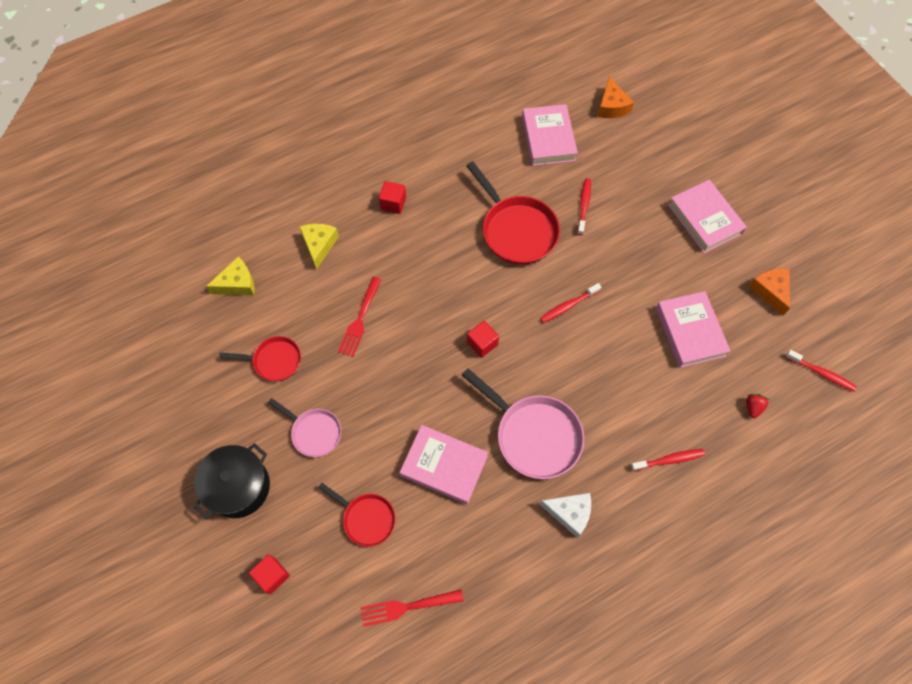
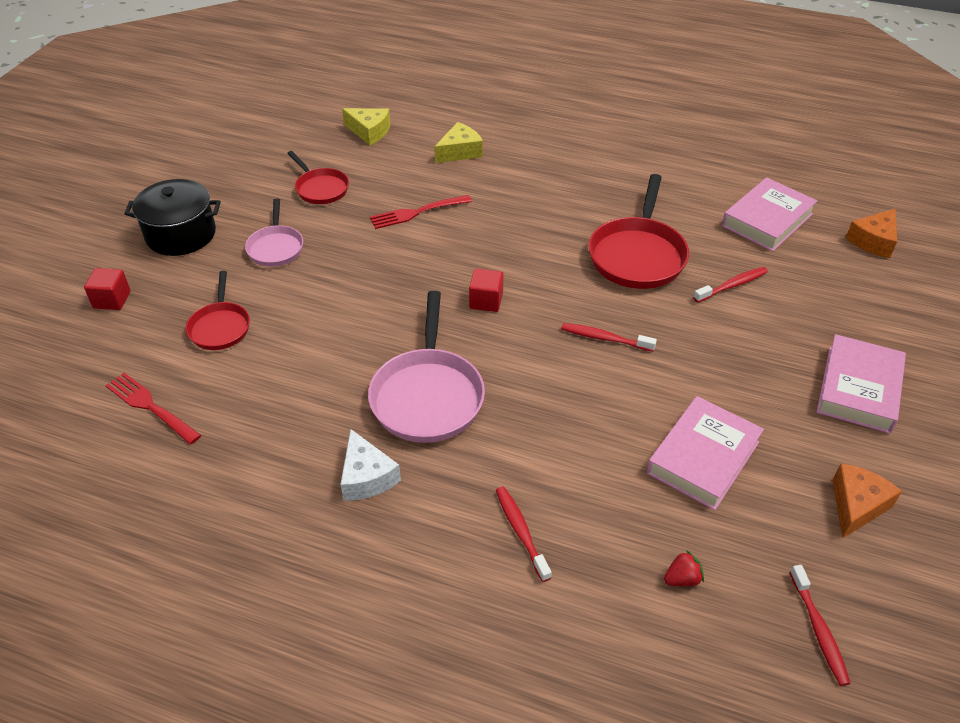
camera: 50 degrees right, 20 degrees down
red cube [379,181,406,214] -> none
pink book [400,425,488,504] -> none
red toothbrush [631,449,705,471] -> red toothbrush turned 150 degrees counterclockwise [496,486,552,582]

